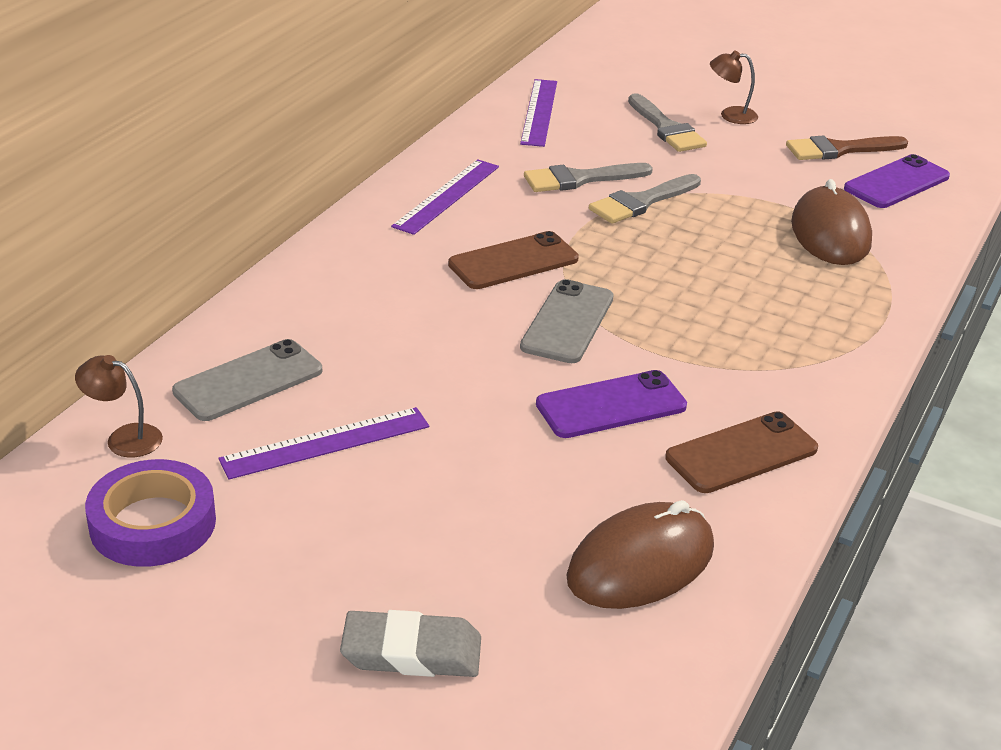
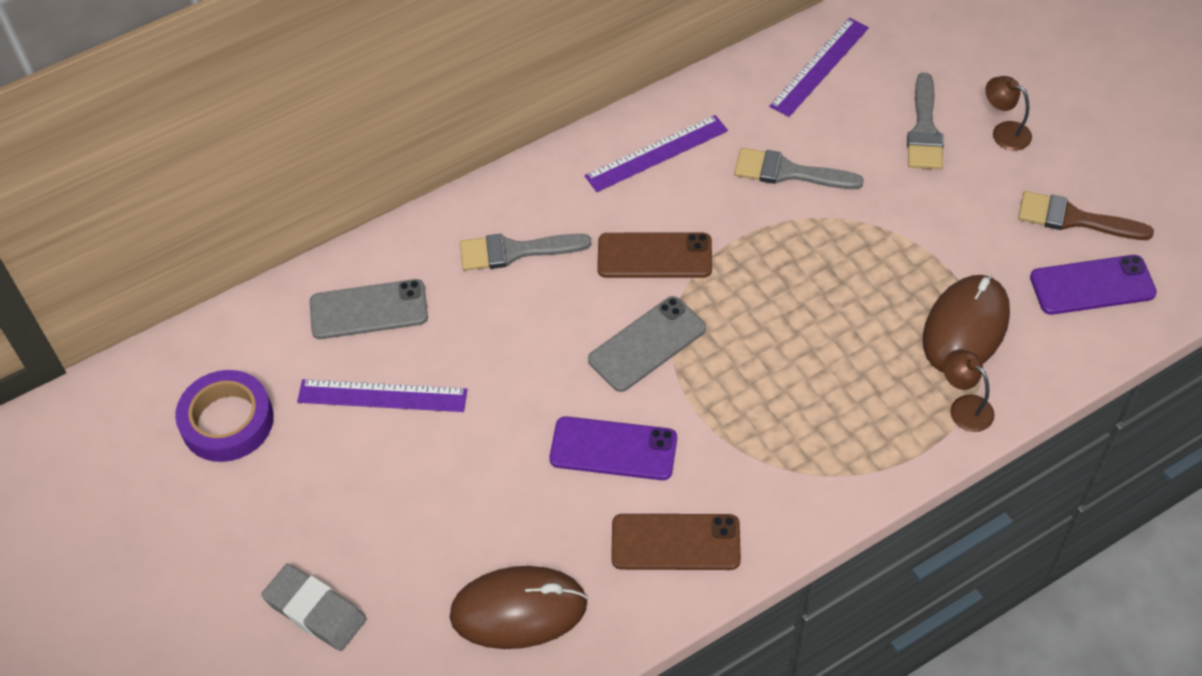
camera: 35 degrees right, 20 degrees up
brown lamp [75,355,163,457] -> brown lamp moved to [943,349,994,432]
grey brush [589,174,701,224] -> grey brush moved to [460,234,591,271]

